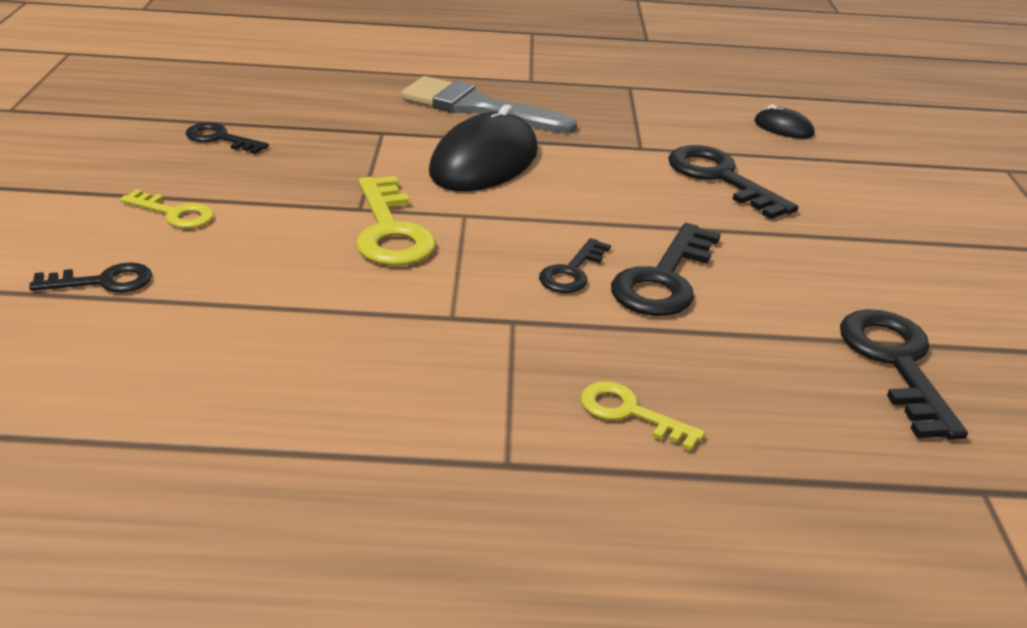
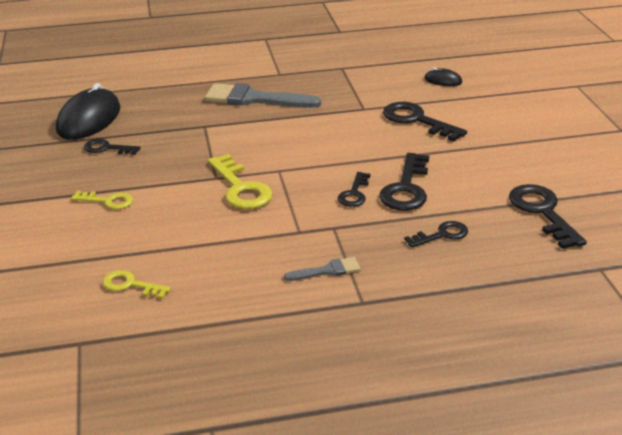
camera: 10 degrees left, 0 degrees up
black key [29,262,152,293] -> black key moved to [404,221,468,248]
black mouse [429,105,538,191] -> black mouse moved to [56,83,120,140]
yellow key [581,381,705,451] -> yellow key moved to [103,270,171,299]
none -> grey brush [284,257,361,281]

